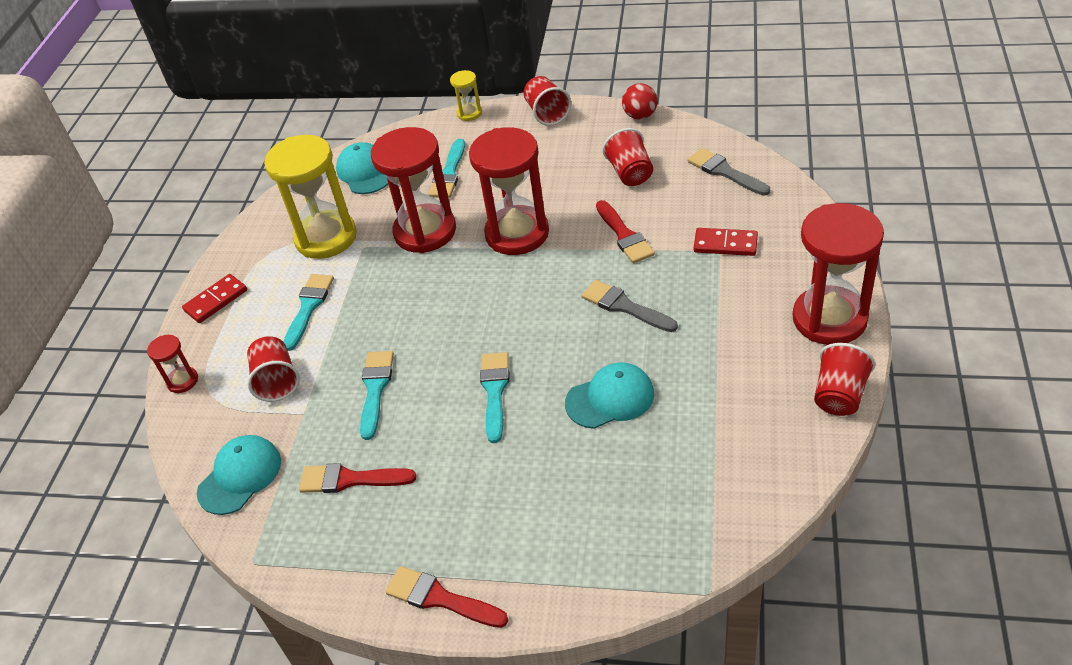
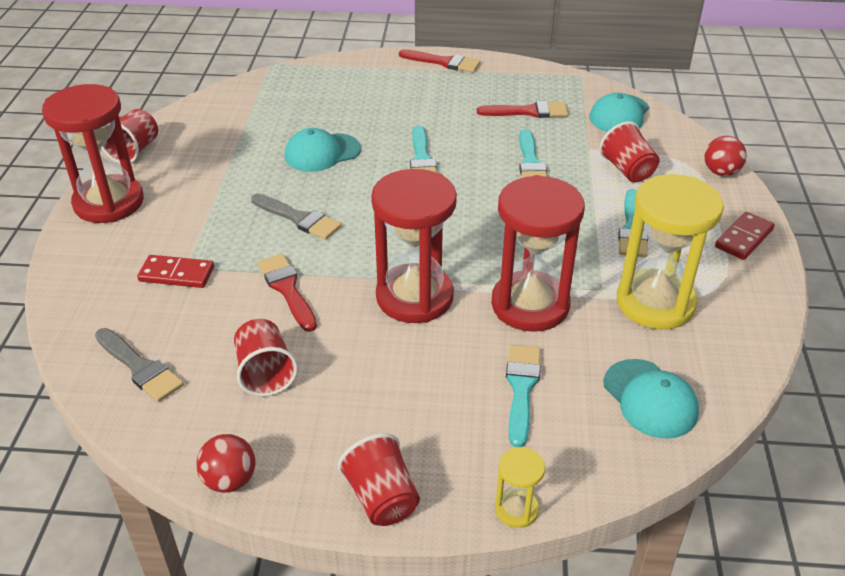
camera: 170 degrees right, 5 degrees down
red hourglass [147,335,198,393] -> red ball [704,136,747,176]

